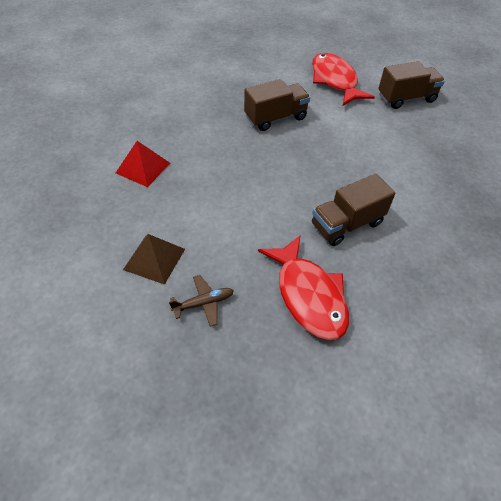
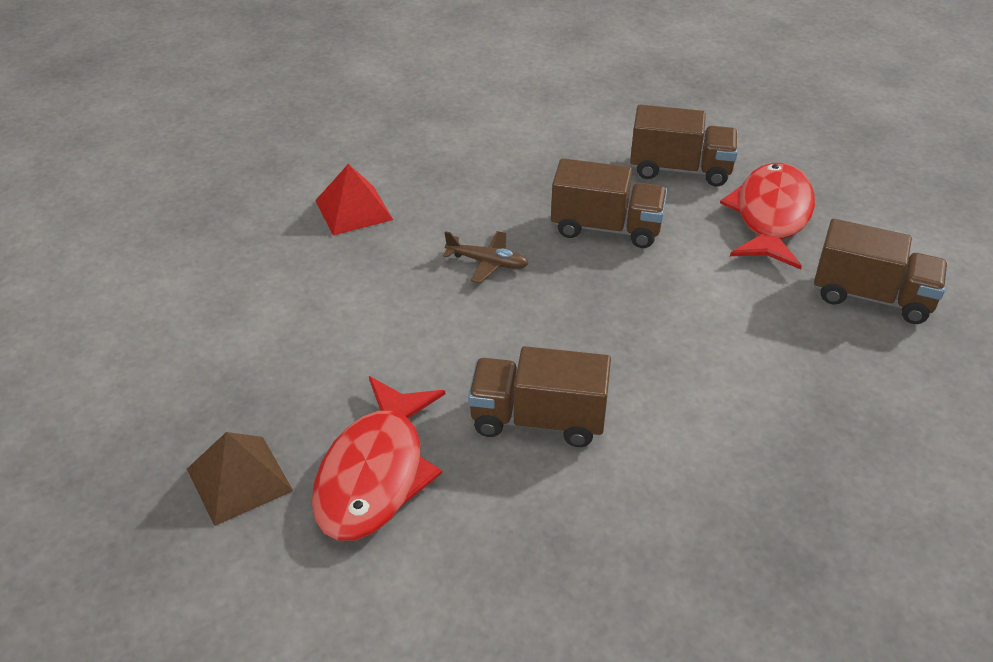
camera: 40 degrees right, 10 degrees down
brown pyramid [123,234,185,285] -> brown pyramid moved to [187,432,293,526]
brown plane [169,275,234,327] -> brown plane moved to [443,231,529,283]
none -> brown truck [630,105,738,187]

